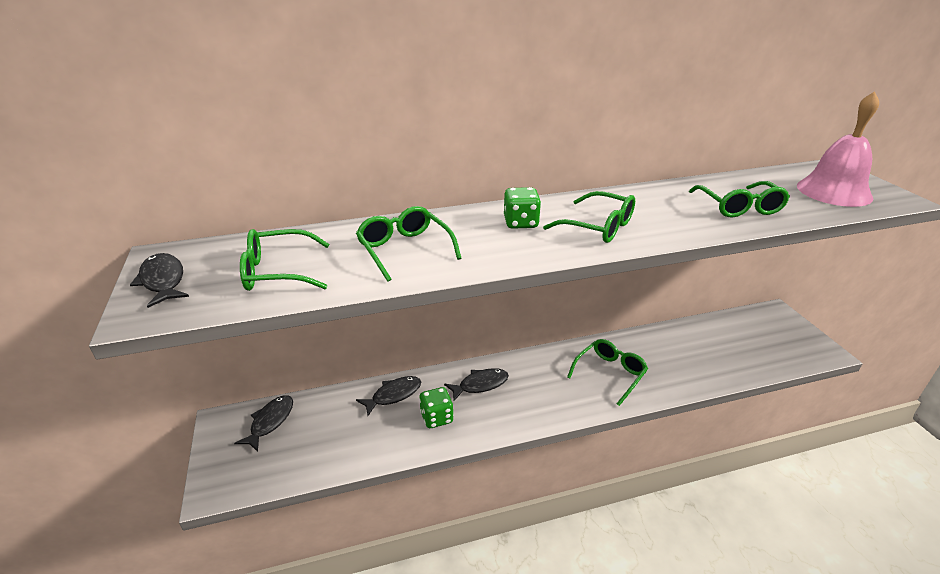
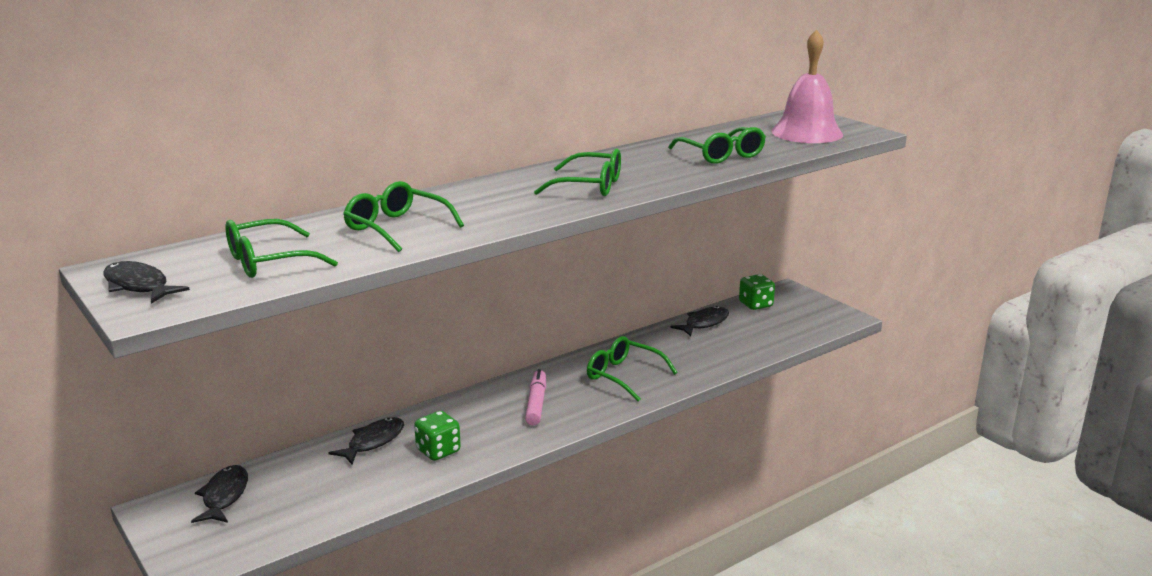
camera: 20 degrees left, 10 degrees down
black fish [444,368,509,401] -> black fish moved to [671,306,729,336]
green dice [504,187,541,229] -> green dice moved to [739,274,775,310]
green glasses [567,339,648,406] -> green glasses turned 75 degrees counterclockwise [587,336,677,401]
none -> pink marker [525,369,546,426]

